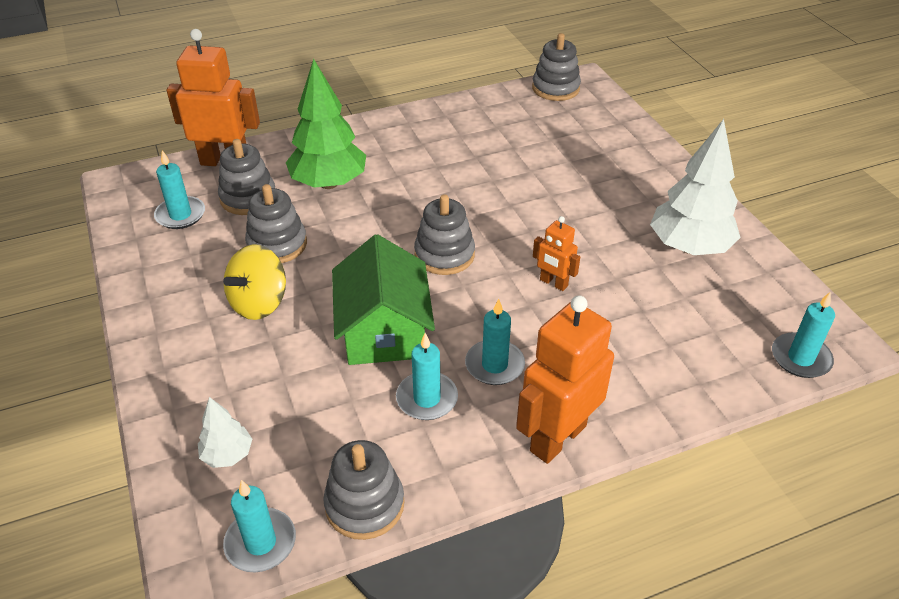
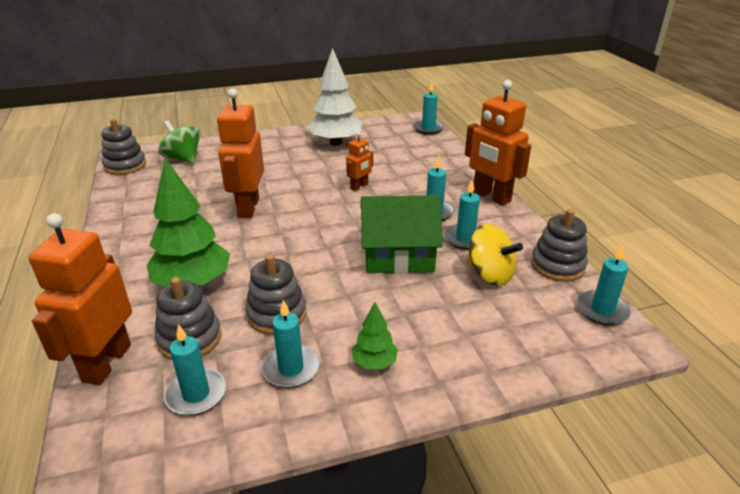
camera: 85 degrees left, 10 degrees down
white tree [198,397,252,468] -> none
yellow spinning top [223,244,286,320] -> yellow spinning top moved to [466,224,523,286]
grey stacking toy [414,194,475,275] -> none
none -> green spinning top [158,120,200,163]
none -> orange robot [217,88,264,218]
none -> turquoise candle [262,300,320,388]
none -> green tree [351,302,398,369]

